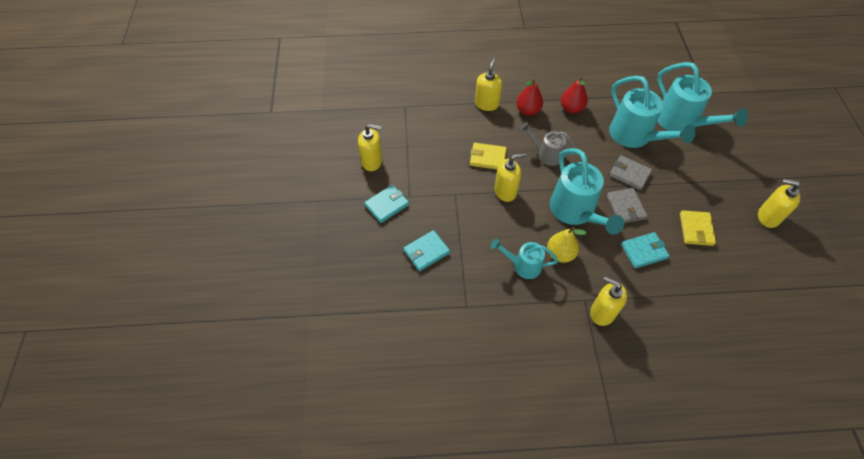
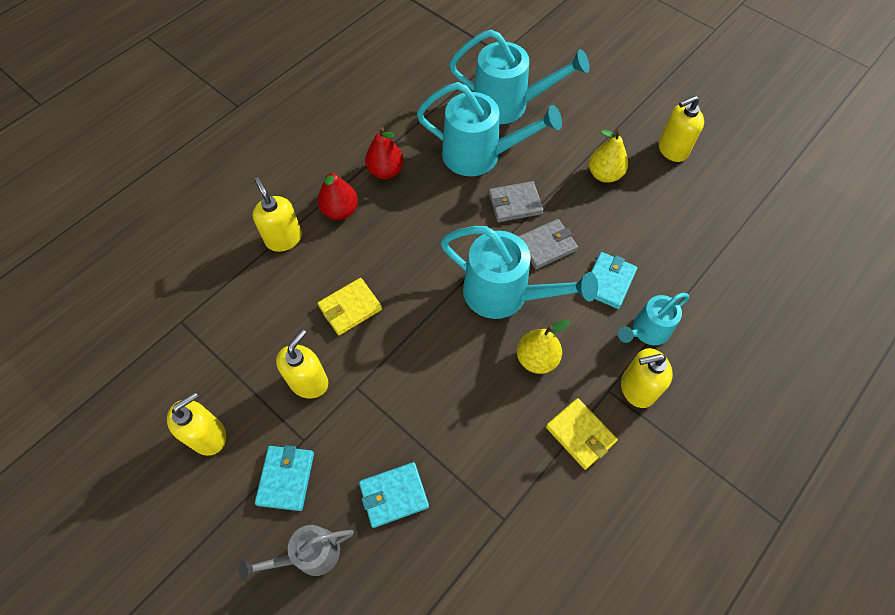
camera: 45 degrees left, 5 degrees up
turquoise wallet [403,230,450,271] -> turquoise wallet turned 60 degrees clockwise [359,462,429,528]
turquoise watering can [491,239,558,279] -> turquoise watering can moved to [618,293,689,345]
yellow soap dispenser [494,153,527,202] -> yellow soap dispenser moved to [276,329,328,399]
grey watering can [520,122,576,166] -> grey watering can moved to [239,525,354,581]
grey wallet [607,188,647,223] -> grey wallet turned 60 degrees counterclockwise [518,219,578,269]
yellow wallet [680,210,716,246] -> yellow wallet moved to [546,398,618,470]
none -> yellow pear [589,129,628,183]

